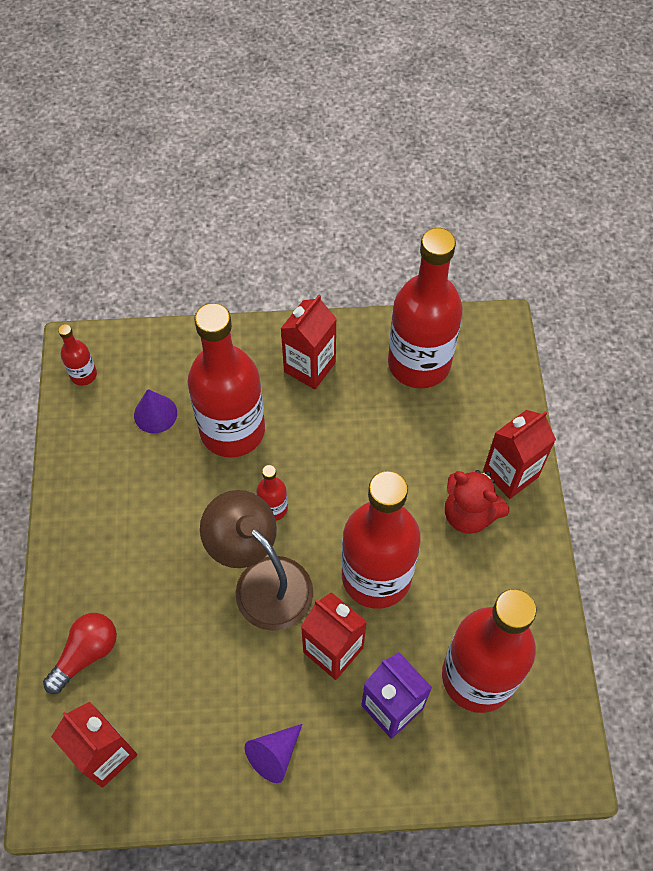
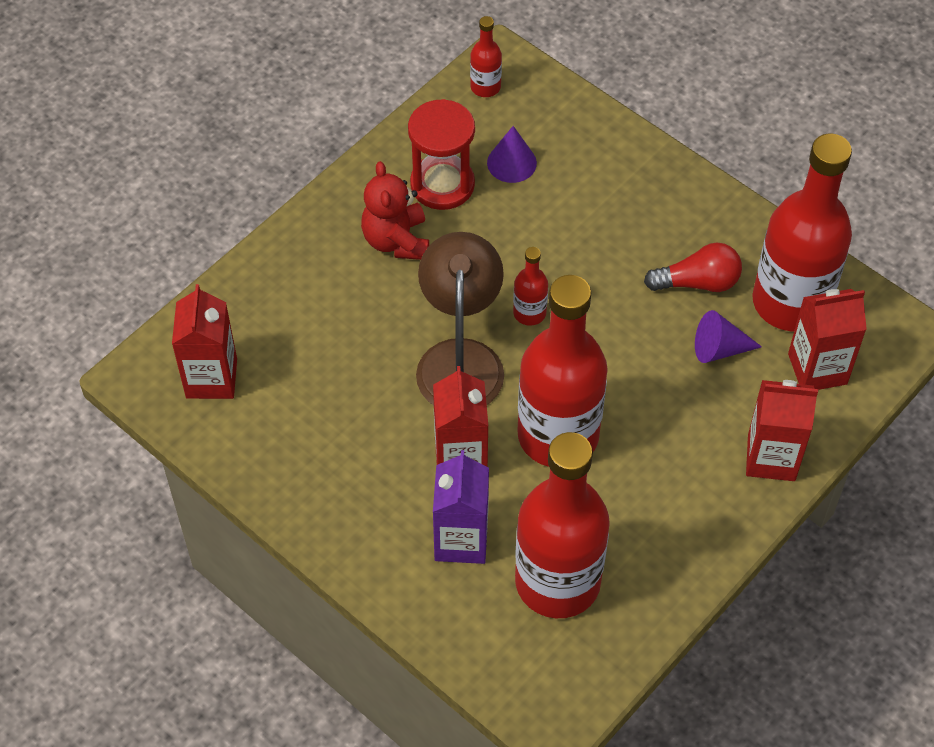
camera: 45 degrees right, 5 degrees down
red light bulb [43,613,117,694] -> red light bulb moved to [644,243,742,292]
red bottle [188,303,265,457] -> none
purple cone [245,724,302,783] -> purple cone moved to [695,310,762,363]
red carton [281,295,337,389] -> red carton moved to [788,289,867,390]
red teddy bear [445,470,509,534] -> red teddy bear moved to [361,161,429,260]
none -> red hourglass [408,99,475,210]

